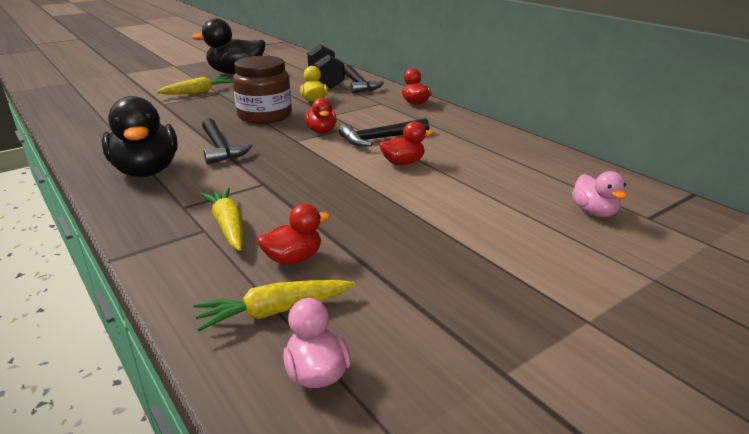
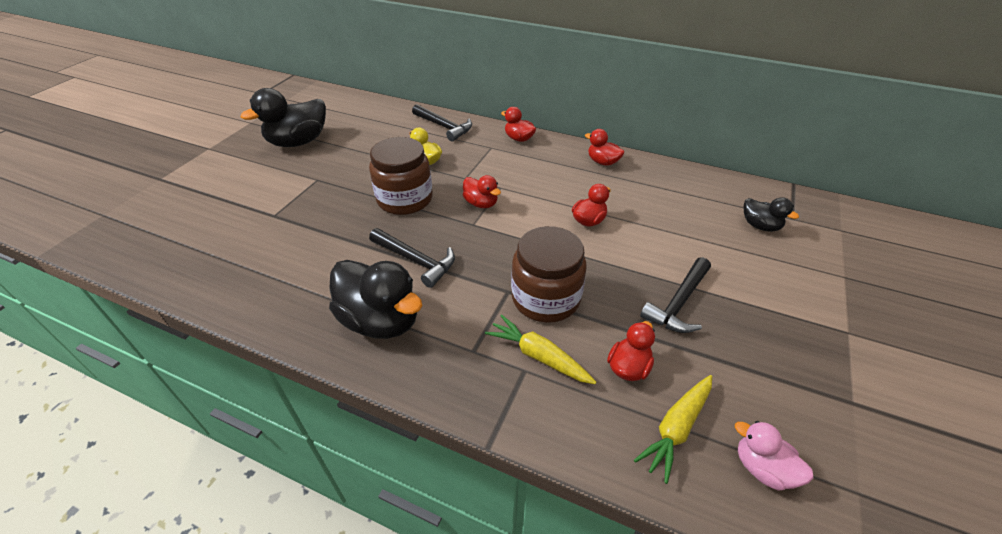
camera: 30 degrees left, 15 degrees up
yellow carrot [156,77,233,94] -> none
black dumbbell [307,44,345,89] -> none
black hammer [339,118,430,147] -> black hammer moved to [640,257,711,333]
pink duck [572,171,627,217] -> black duck [744,197,799,232]
none -> brown jar [511,226,587,323]
none -> red duck [585,129,624,166]

